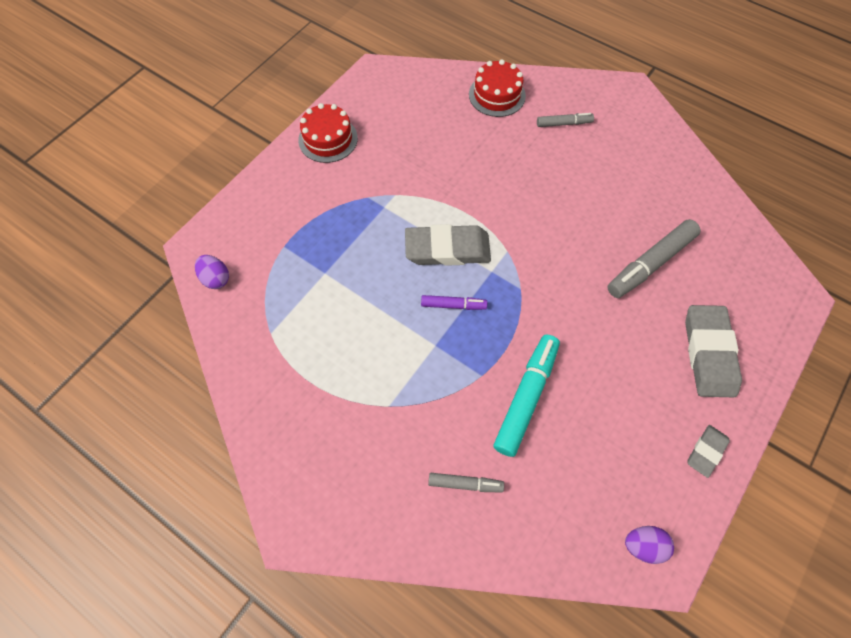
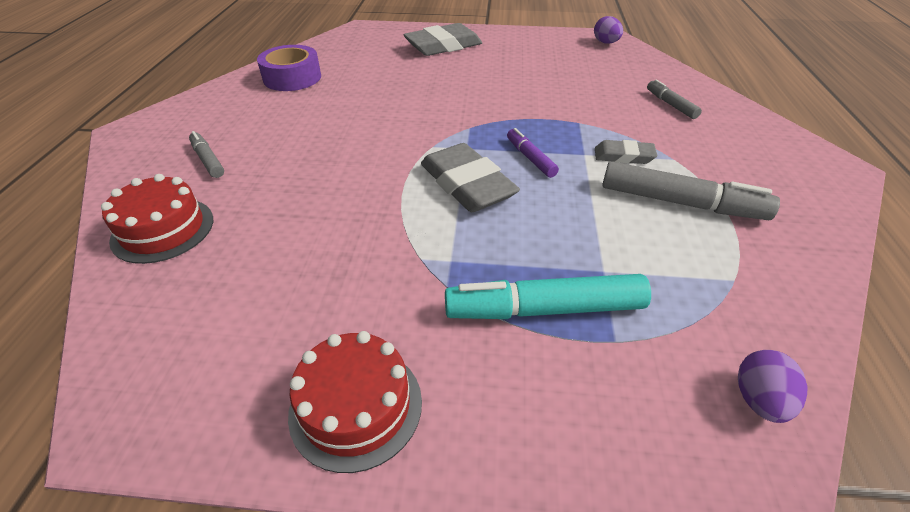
camera: 120 degrees left, 20 degrees down
turquoise marker [493,335,560,457] -> turquoise marker moved to [445,274,651,319]
grey marker [607,219,701,298] -> grey marker moved to [602,161,780,220]
grey eraser [688,425,730,478] -> grey eraser moved to [595,140,657,164]
none -> purple tape [257,45,321,91]

